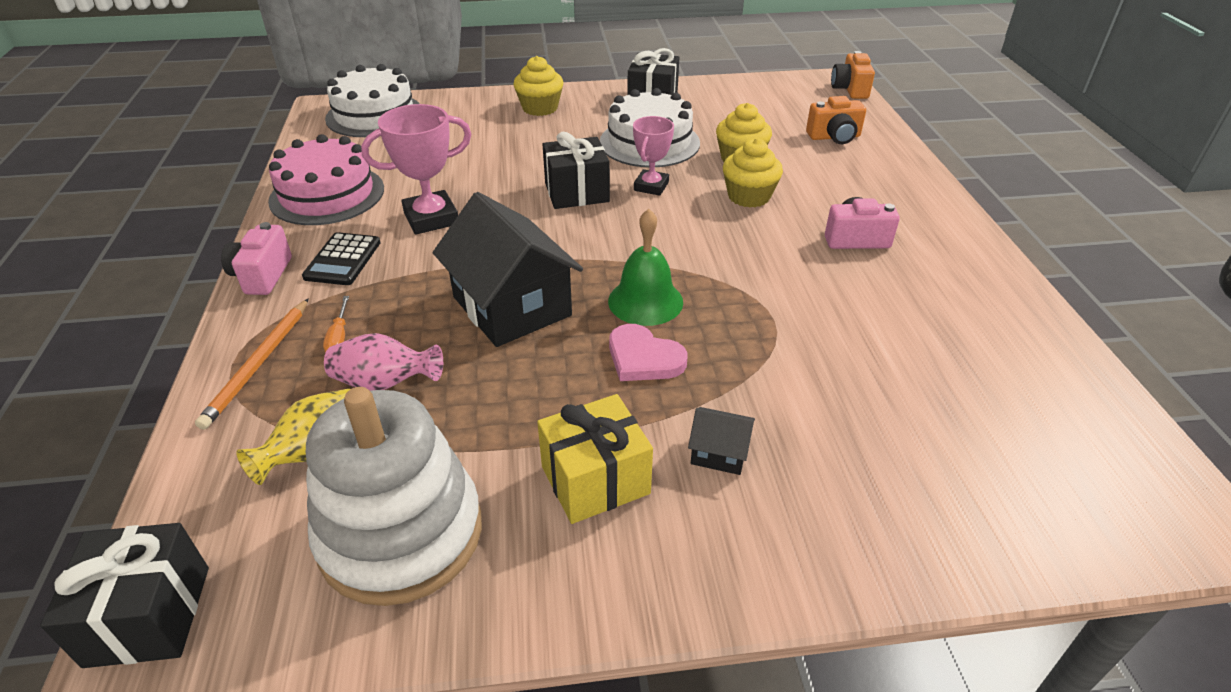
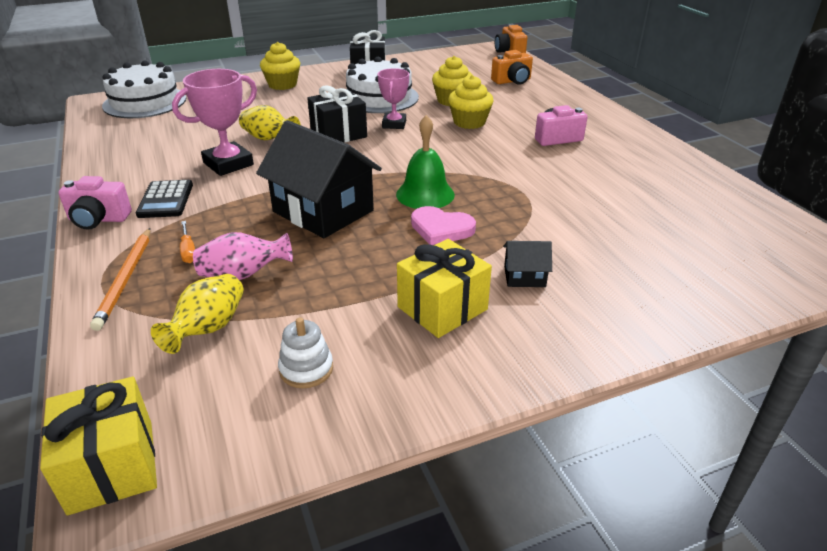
camera: 15 degrees left, 5 degrees down
black gift [40,523,209,668] -> yellow gift [40,377,157,516]
pink camera [221,222,292,295] -> pink camera turned 75 degrees counterclockwise [58,176,132,230]
pink cake [268,134,384,225] -> none
white stacking toy [306,387,482,606] -> white stacking toy [278,317,333,388], size x0.40
none -> yellow vase [239,105,301,140]

